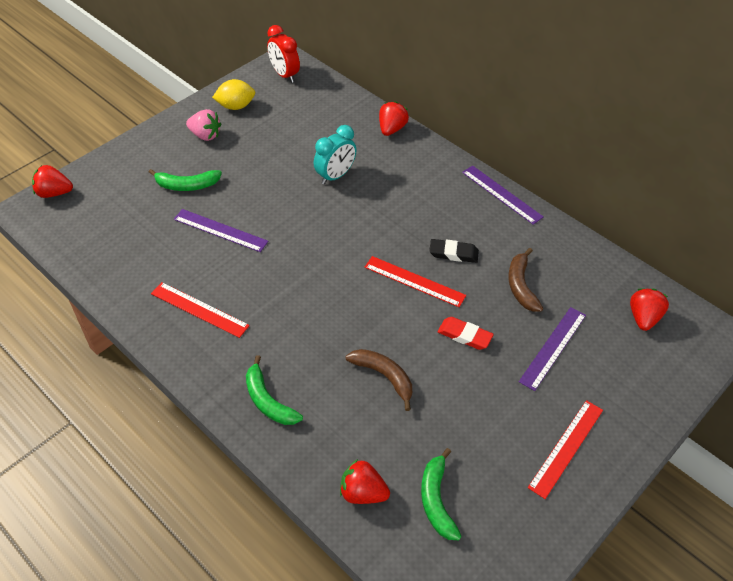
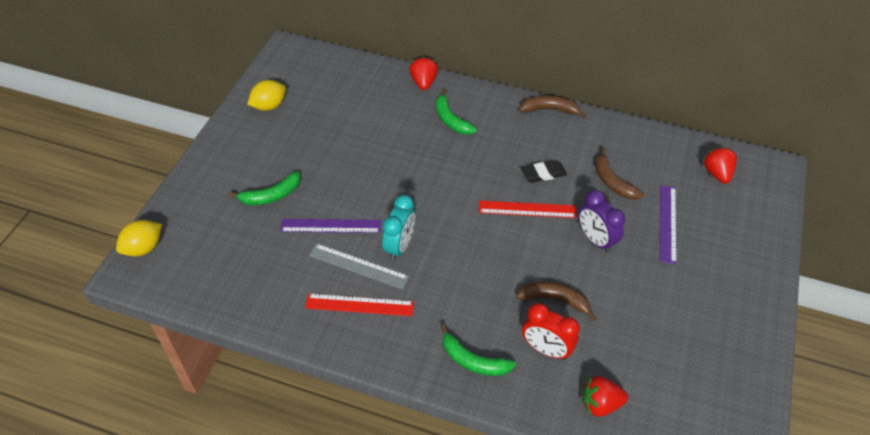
camera: 25 degrees left, 0 degrees up
red strawberry [32,165,73,198] -> yellow lemon [116,220,162,257]
pink strawberry [186,109,221,141] -> none
red clock [267,25,300,83] -> red clock moved to [522,303,580,360]
turquoise clock [314,125,357,185] -> turquoise clock moved to [382,195,415,261]
green banana [421,448,462,540] -> green banana moved to [436,89,477,135]
red eraser [438,317,494,350] -> purple clock [579,190,625,253]
purple ruler [462,165,544,225] -> brown banana [519,96,586,118]
red ruler [528,400,603,499] -> none
none -> grey ruler [309,243,409,289]

